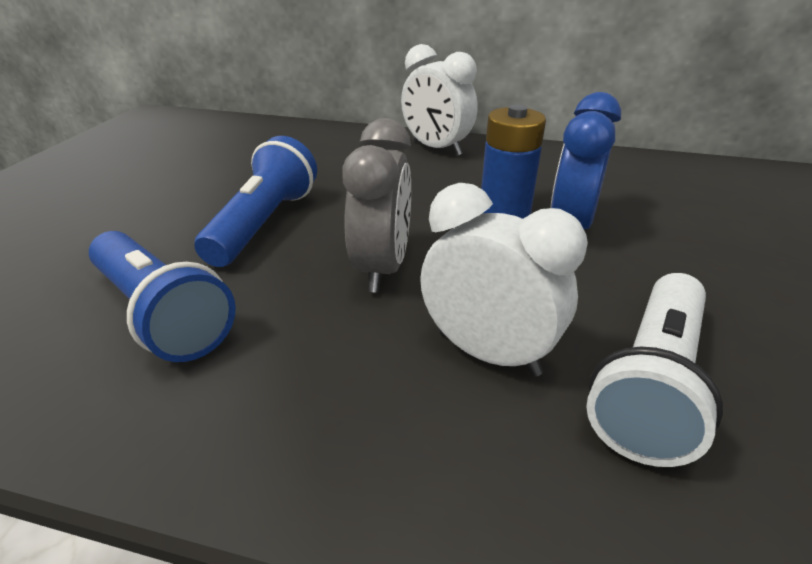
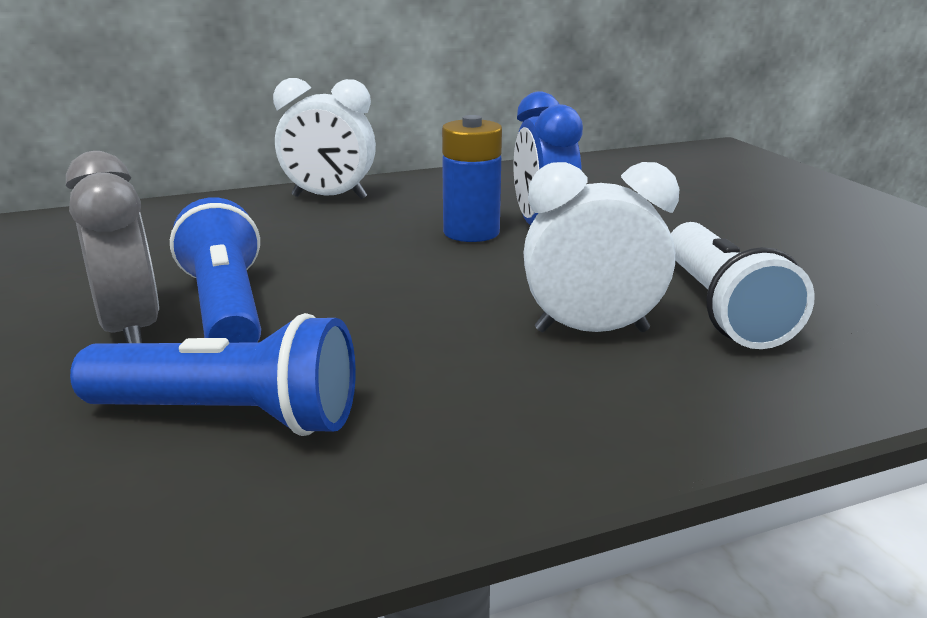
camera: 35 degrees left, 10 degrees down
grey clock [342,118,411,293] -> grey clock moved to [66,151,159,343]

